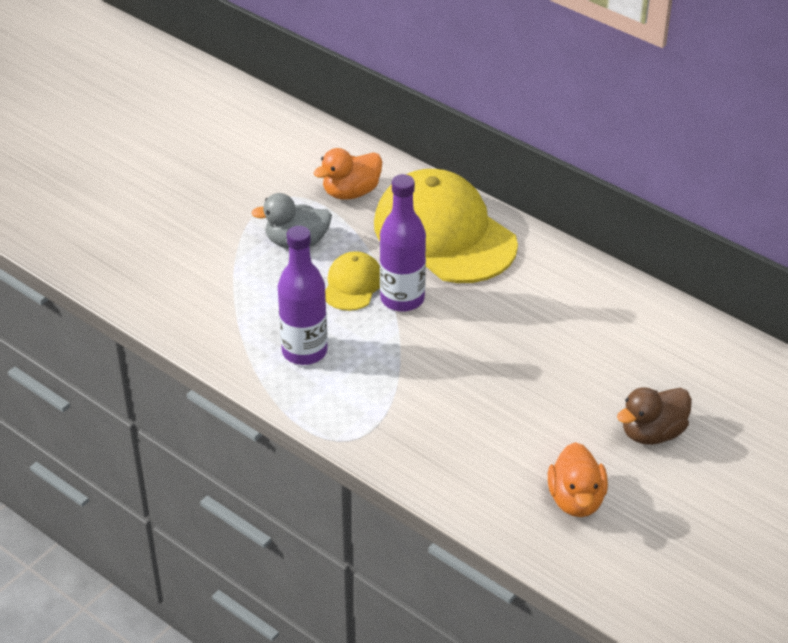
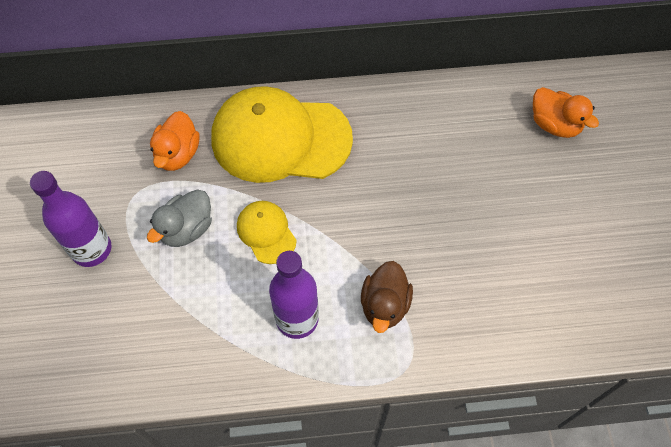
camera: 45 degrees left, 20 degrees up
purple bottle [380,174,426,312] -> purple bottle moved to [30,171,111,267]
orange duck [548,442,608,517] -> orange duck moved to [533,87,599,138]
brown duck [617,387,692,445] -> brown duck moved to [361,261,413,333]

